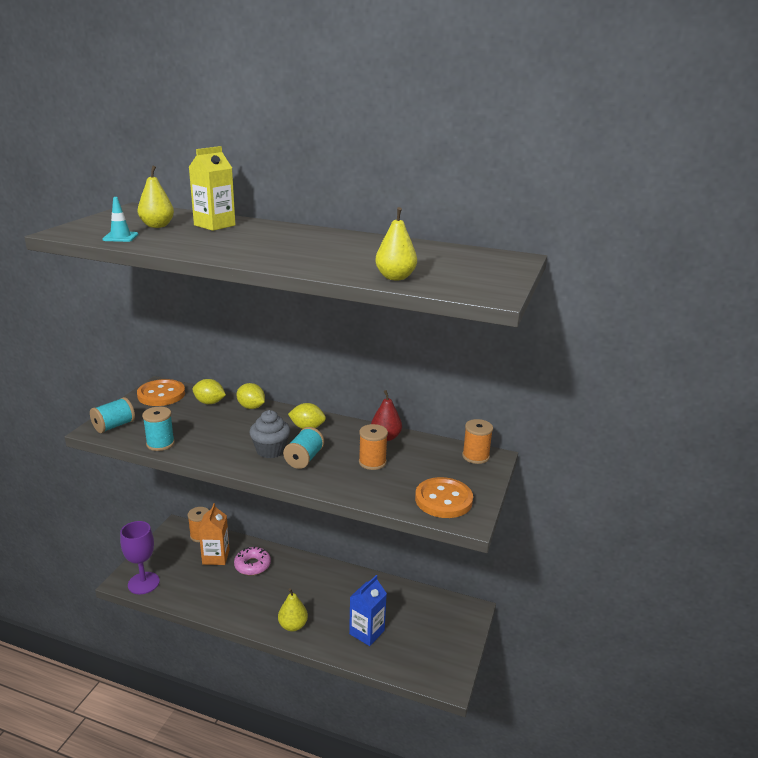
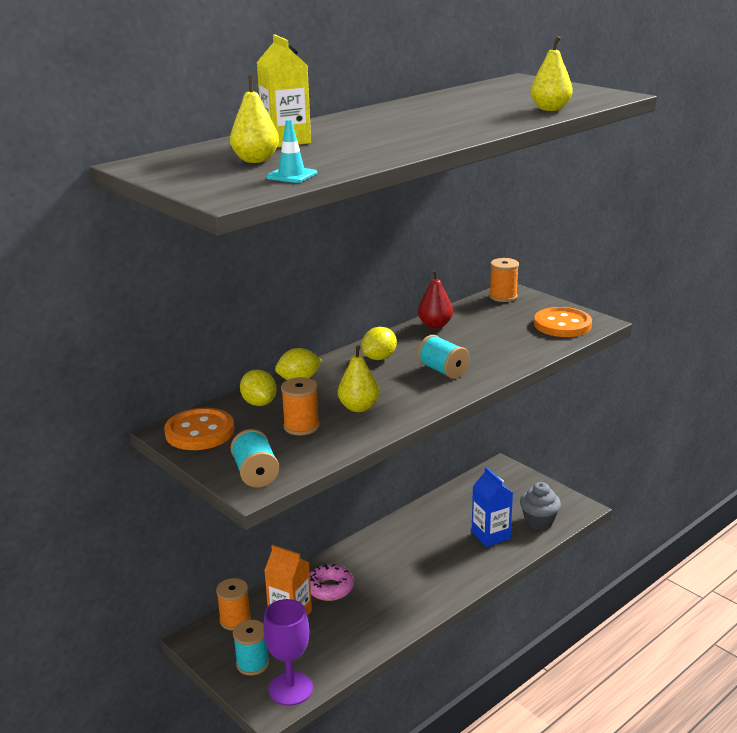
camera: 60 degrees left, 0 degrees up
turquoise spool [142,407,175,451] -> turquoise spool moved to [233,620,269,676]
yellow lemon [192,379,226,404] -> yellow lemon turned 75 degrees counterclockwise [240,369,277,406]
grey cupcake [249,410,290,458] -> grey cupcake moved to [520,482,561,530]
yellow pear [278,588,308,632] -> yellow pear moved to [338,345,379,412]
orange spool [359,424,388,470] -> orange spool moved to [281,377,319,436]

